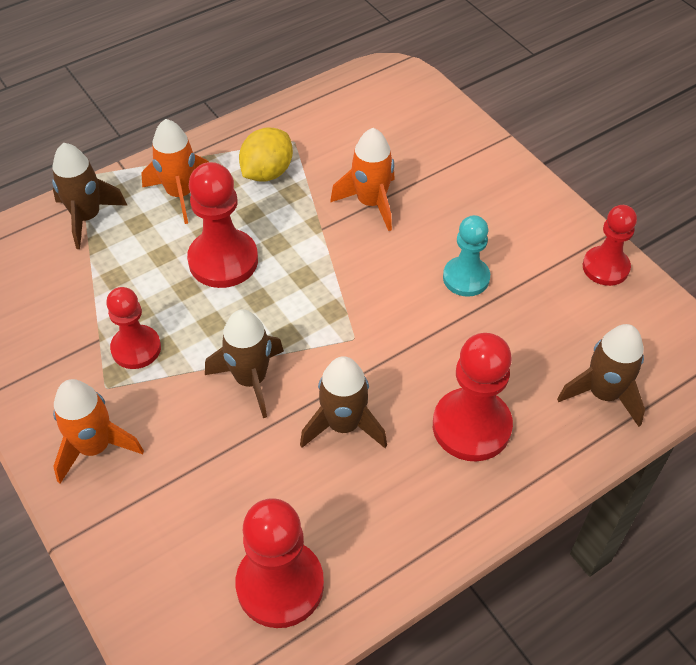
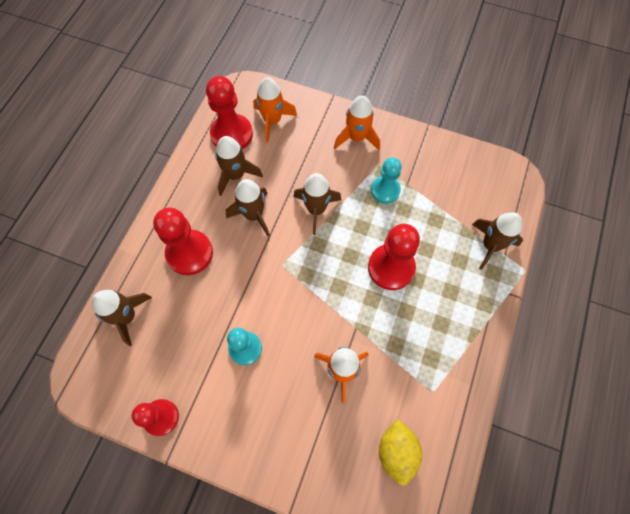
camera: 145 degrees right, 15 degrees up
red pawn [106,287,161,369] -> turquoise pawn [371,157,402,204]
orange rocket [141,119,209,224] -> orange rocket moved to [253,77,297,143]
yellow lemon [239,127,293,182] -> yellow lemon moved to [379,419,422,486]
none -> brown rocket [215,136,263,196]

